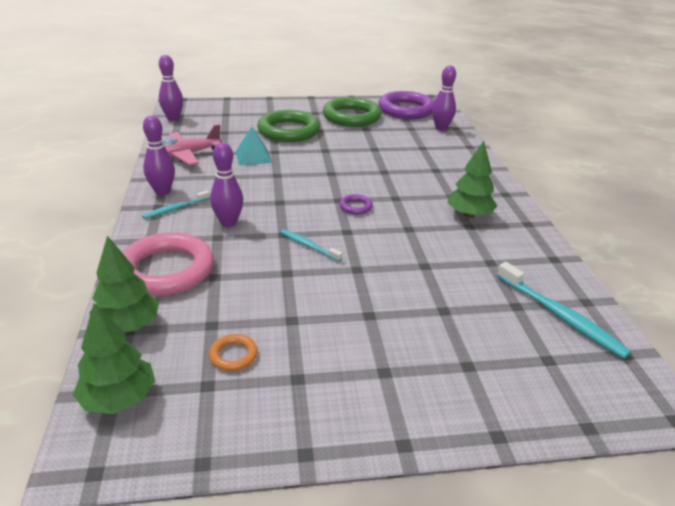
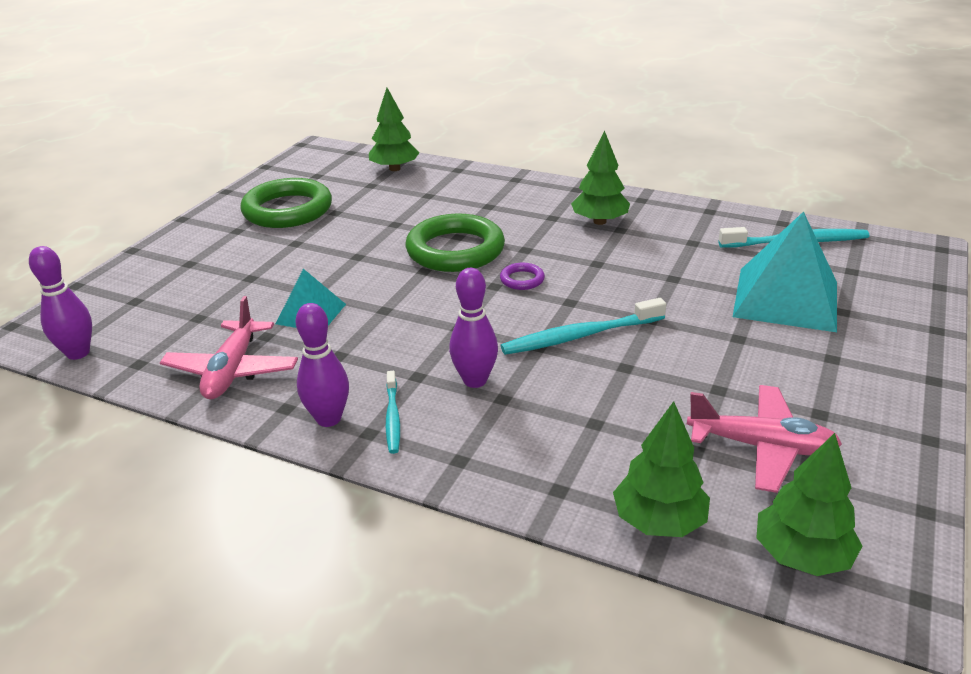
camera: 55 degrees left, 0 degrees up
pink ring [122,232,214,296] -> none
orange ring [209,334,258,371] -> pink plane [687,385,842,493]
green ring [257,110,320,142] -> green ring moved to [406,214,505,272]
turquoise toothbrush [280,229,342,262] -> turquoise toothbrush [501,298,666,355], size x1.71
purple ring [378,91,434,119] -> none
purple bowling pin [432,66,456,131] -> green tree [369,88,420,171]
none -> turquoise pyramid [733,211,837,332]

